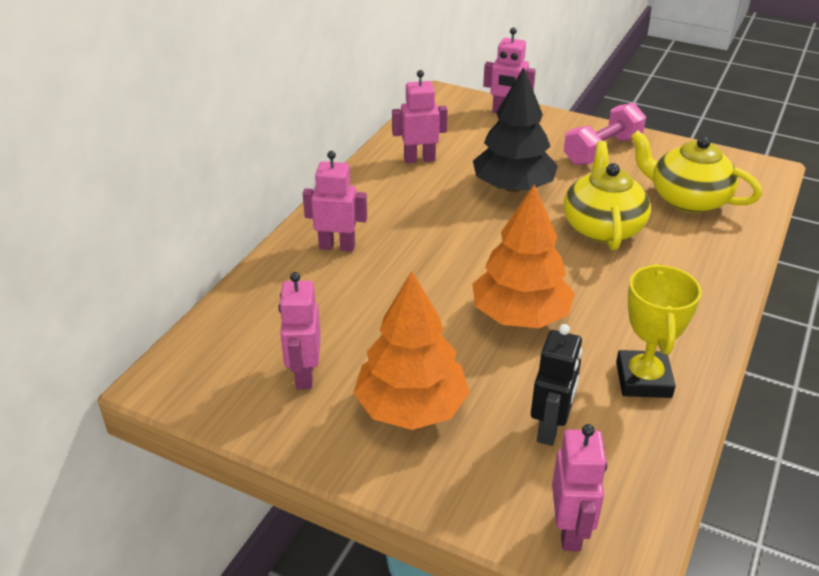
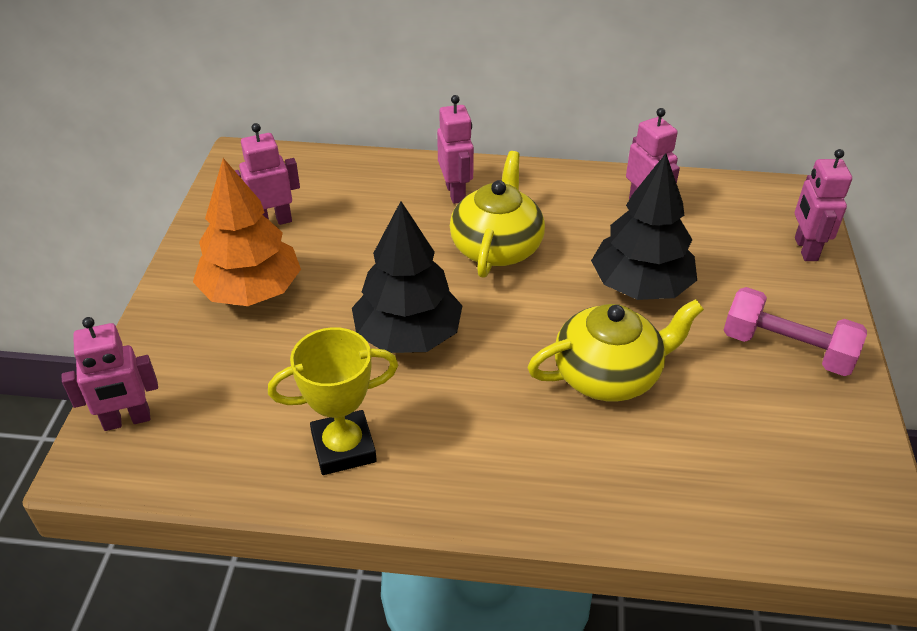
camera: 70 degrees right, 5 degrees up
orange tree [472,184,575,328] -> black tree [352,201,462,353]
black robot [531,324,582,446] -> none
yellow teapot [631,130,762,213] -> yellow teapot moved to [450,151,545,278]

